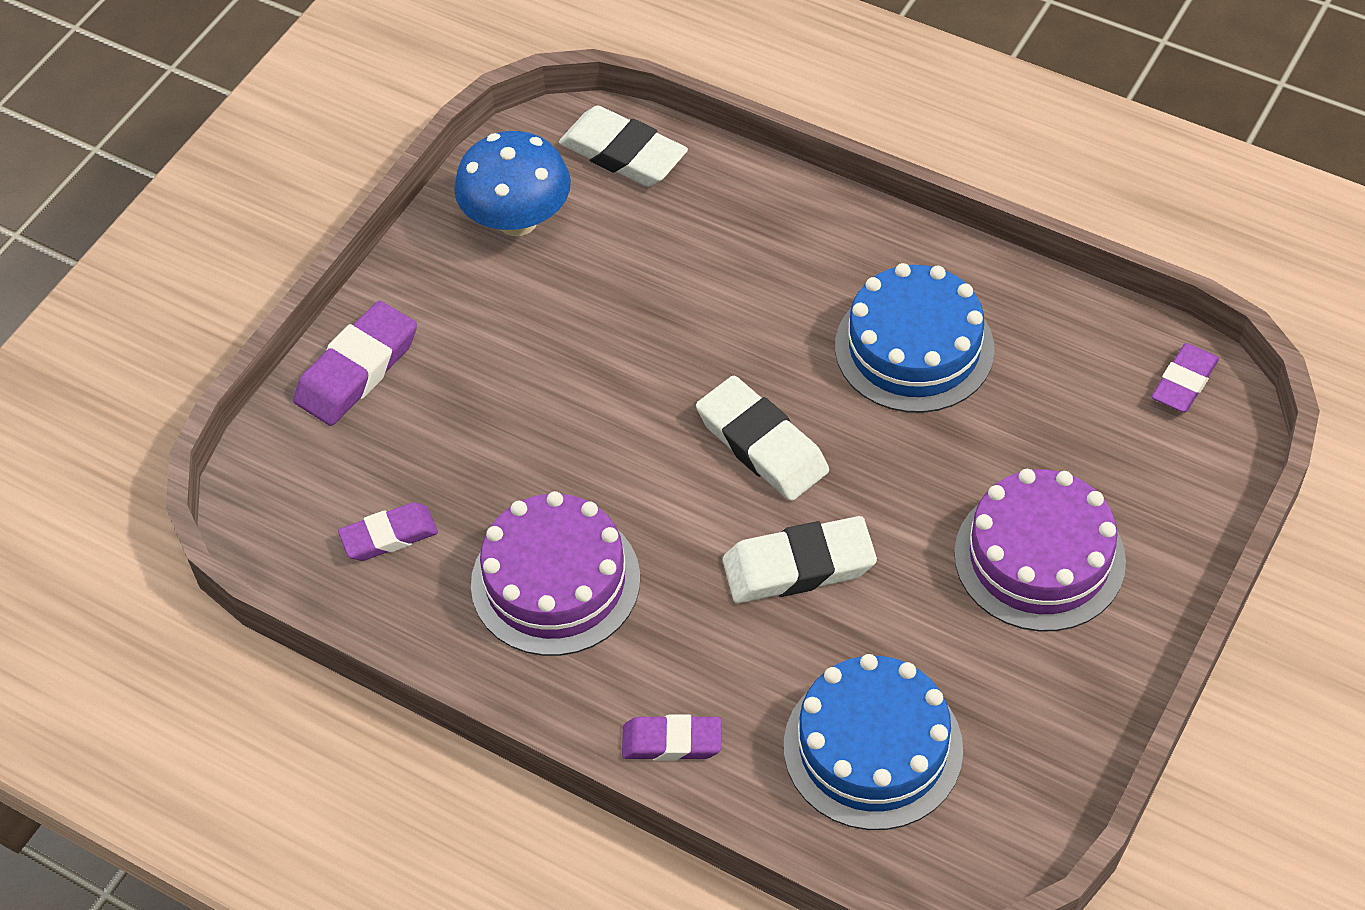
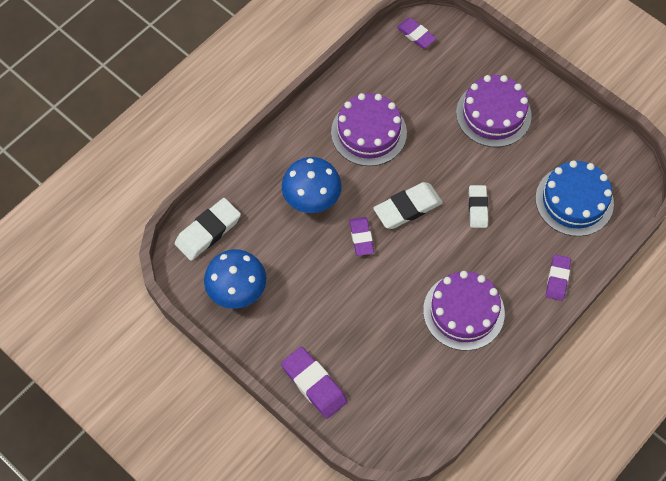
camera: 80 degrees left, 10 degrees up
purple eraser [338,502,438,561] -> purple eraser moved to [349,217,374,256]
white eraser [723,516,877,603] -> white eraser [469,185,488,228], size x0.65
blue cake [835,263,994,413] -> purple cake [331,93,407,166]
none -> blue mushroom [282,157,342,213]

